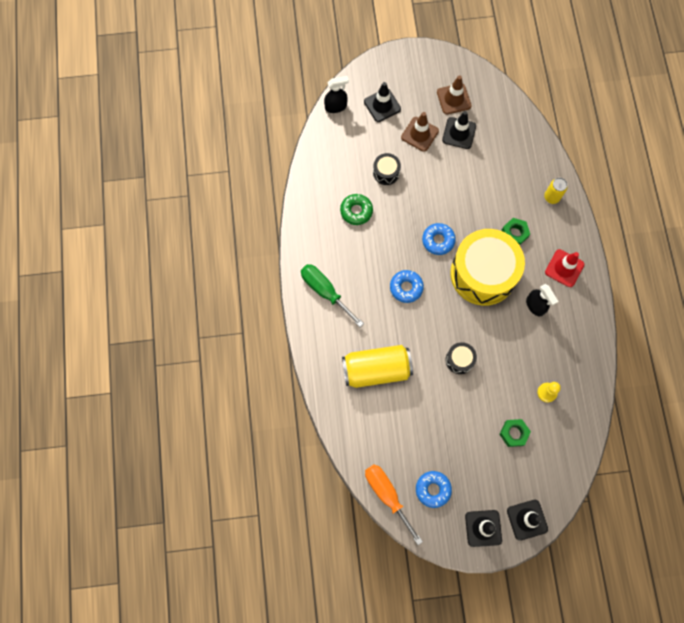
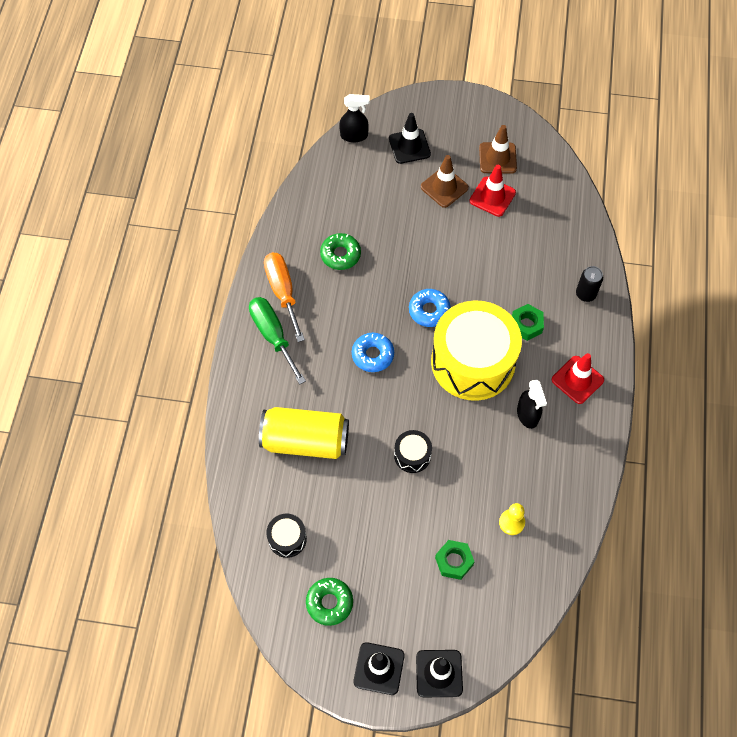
camera: 15 degrees right, 10 degrees down
orange screwdriver [365,464,423,545] -> orange screwdriver moved to [264,253,305,342]
black drum [373,153,401,185] -> black drum moved to [266,514,307,558]
blue donut [416,471,452,508] -> green donut [306,578,353,626]
black traffic cone [442,111,476,149] -> red traffic cone [470,165,516,217]
yellow can [544,178,568,204] -> black can [576,266,603,302]

